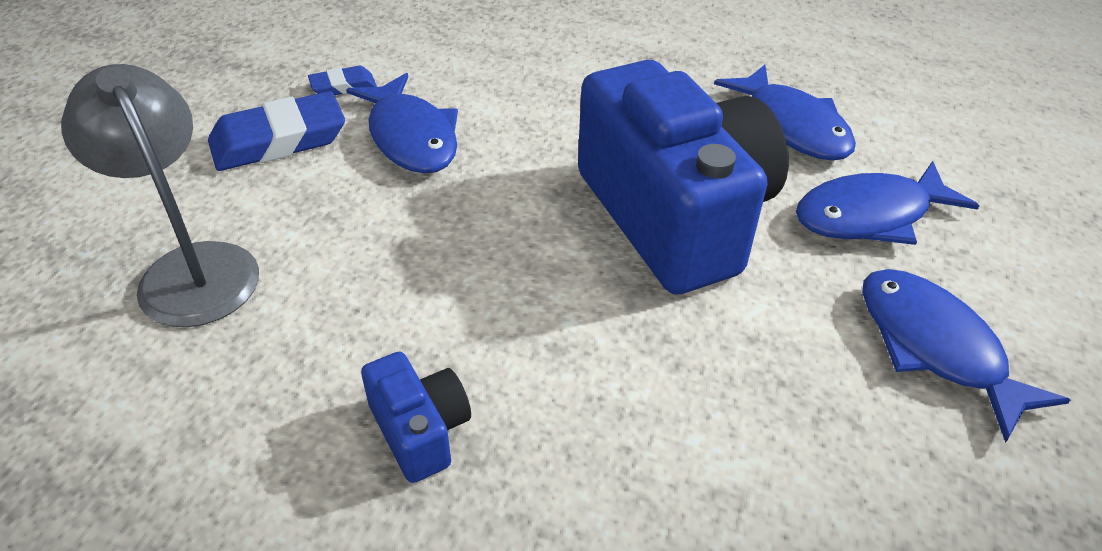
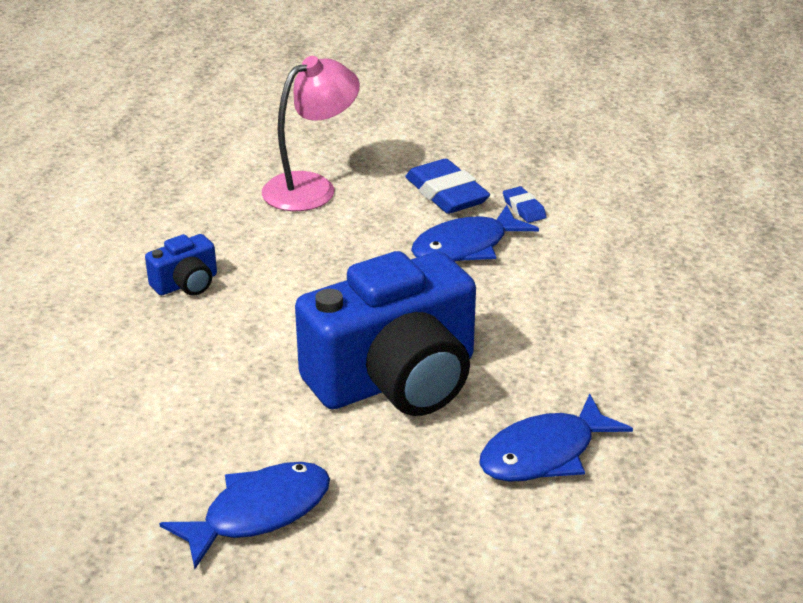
camera: 85 degrees right, 10 degrees down
grey lamp [61,64,259,327] -> pink lamp [262,56,360,211]
blue fish [796,161,979,245] -> none

